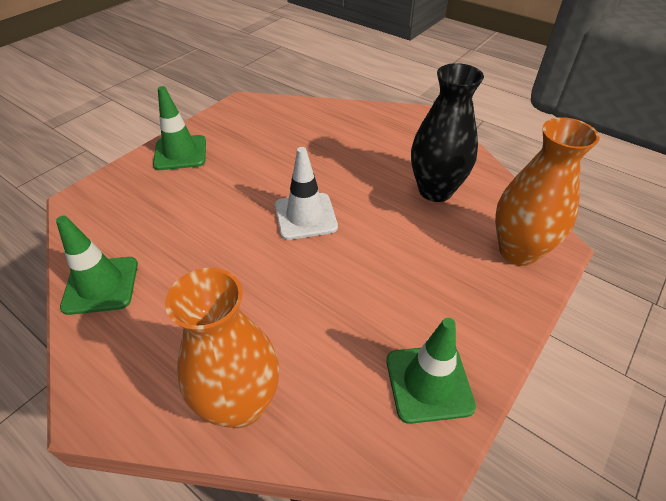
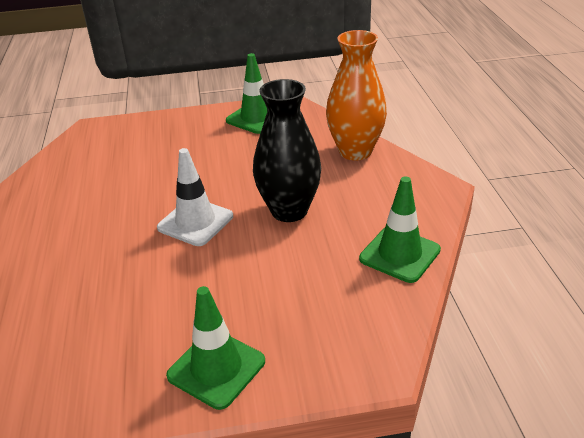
camera: 135 degrees left, 10 degrees down
black vase [411,63,484,202] -> black vase moved to [253,79,321,222]
orange vase [495,117,600,266] -> none

